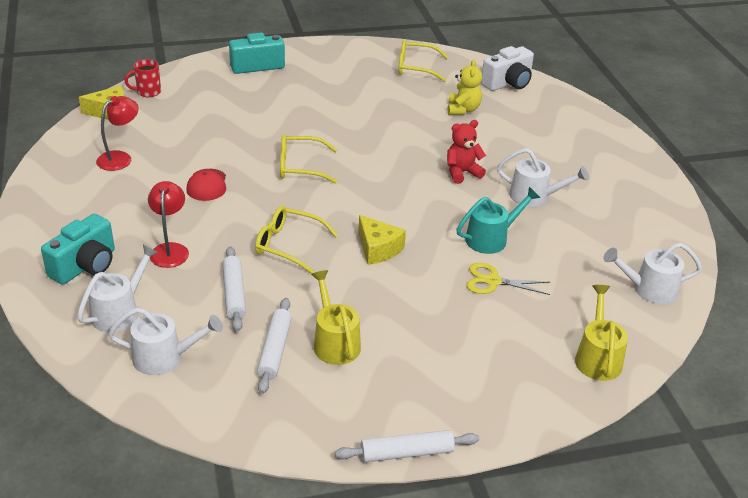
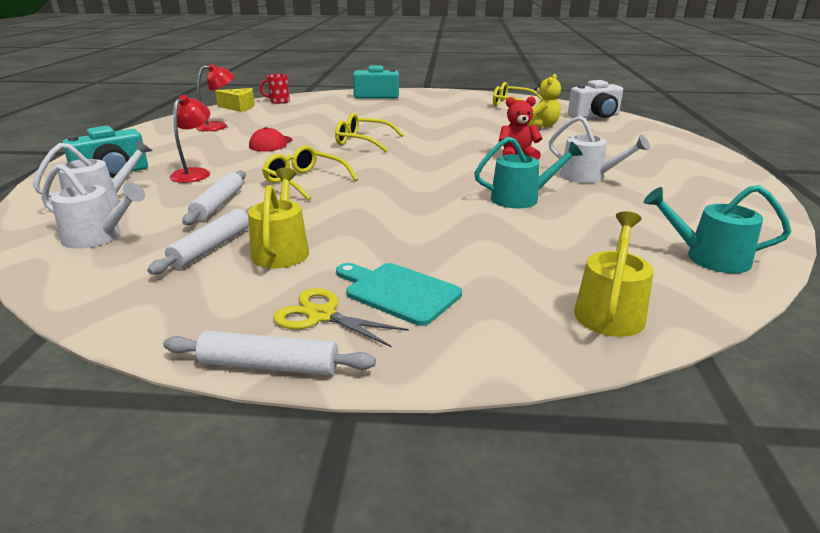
camera: 20 degrees right, 10 degrees down
yellow cheese [358,215,406,265] -> none
yellow scissors [467,263,550,295] -> yellow scissors moved to [273,288,409,348]
white watering can [603,243,702,304] -> turquoise watering can [644,185,791,273]
none -> turquoise cutting board [336,263,462,326]

